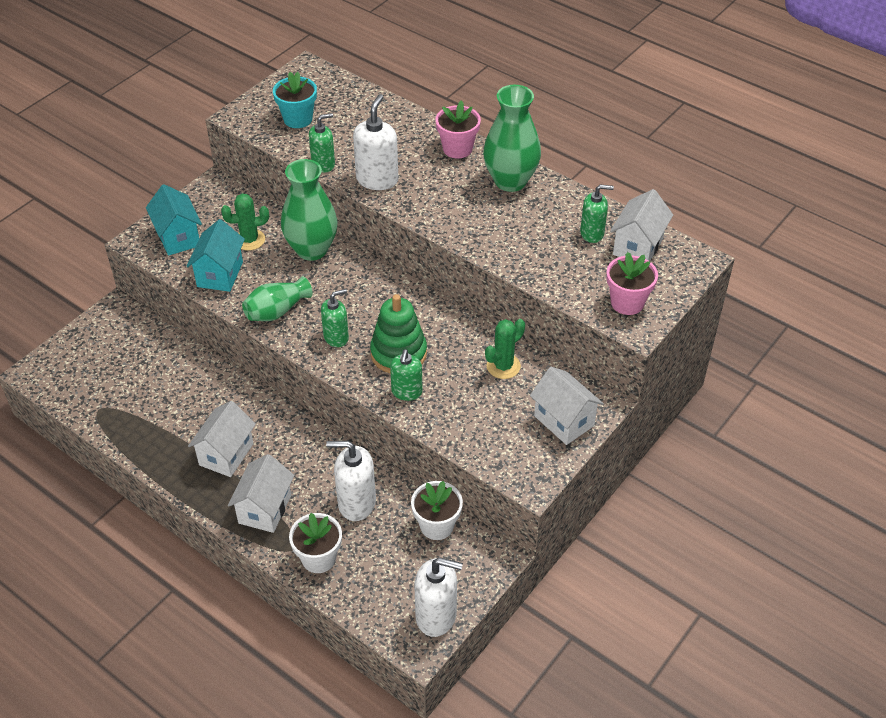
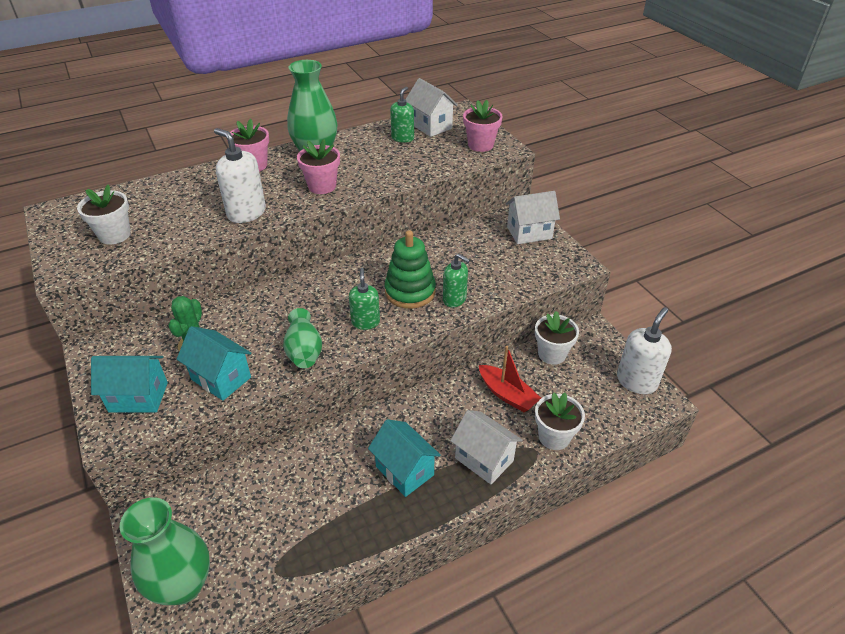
camera: 65 degrees left, 5 degrees down
white house [188,401,256,477] -> turquoise house [368,419,441,497]
turquoise flower pot [273,72,317,128] -> white flower pot [77,184,131,245]
green vase [281,159,337,261] -> green vase moved to [120,497,210,605]
green soap dispenser [309,113,335,172] -> none
white soap dispenser [326,441,376,521] -> red boat [479,346,541,412]
green cactus [485,319,525,379] -> none
none -> pink flower pot [297,139,340,194]

